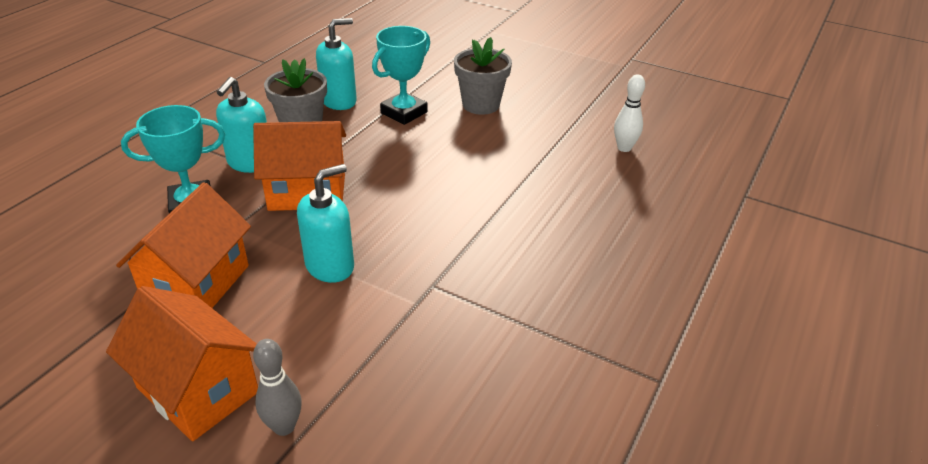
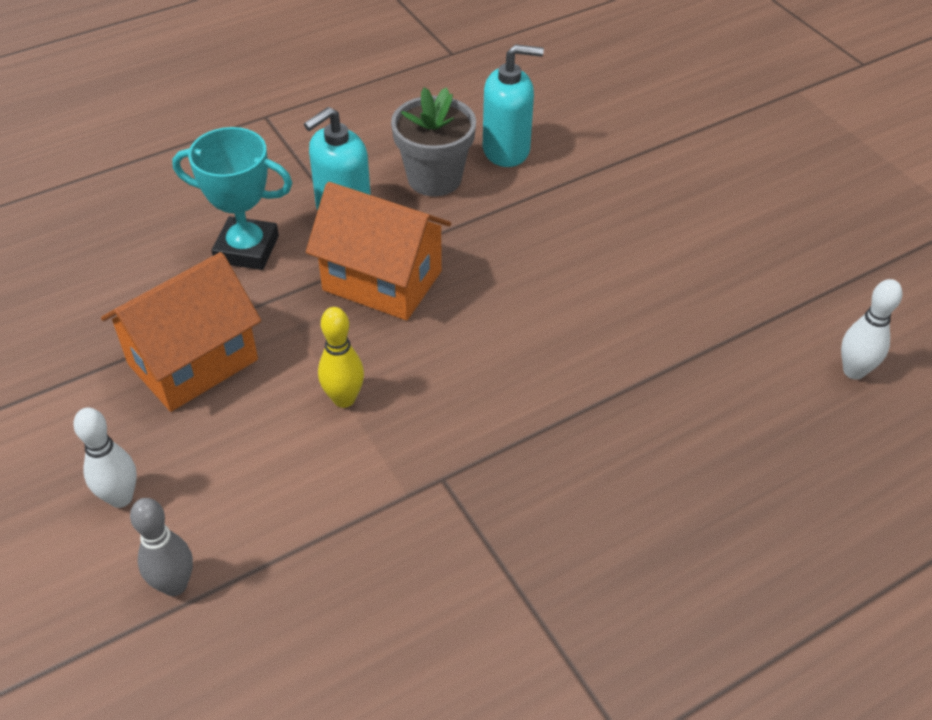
camera: 30 degrees right, 10 degrees up
orange house [106,286,258,441] -> white bowling pin [73,407,137,508]
turquoise soap dispenser [297,164,354,283] -> yellow bowling pin [318,307,364,408]
turquoise trophy [372,26,430,125] -> none
grey flower pot [454,37,512,115] -> none

